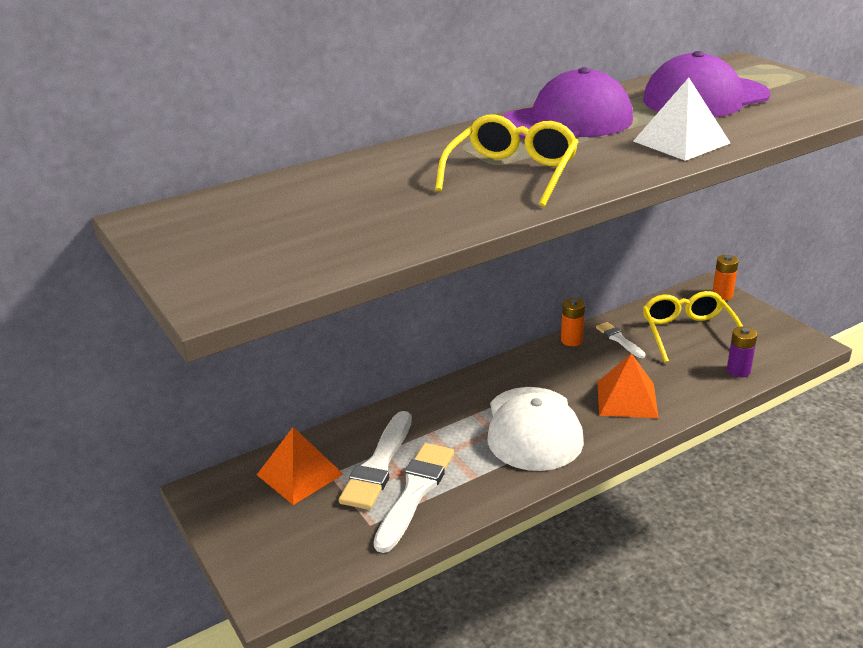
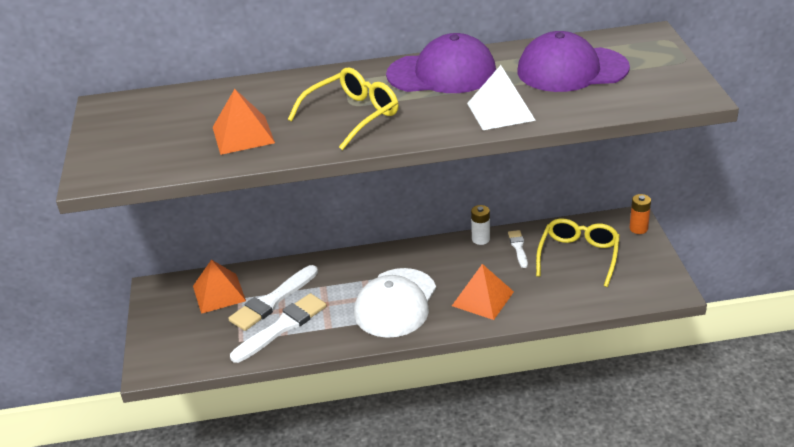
camera: 25 degrees right, 5 degrees up
orange battery [561,298,585,346] -> white battery [471,205,490,245]
purple battery [727,326,757,378] -> none
none -> orange pyramid [213,89,275,155]

